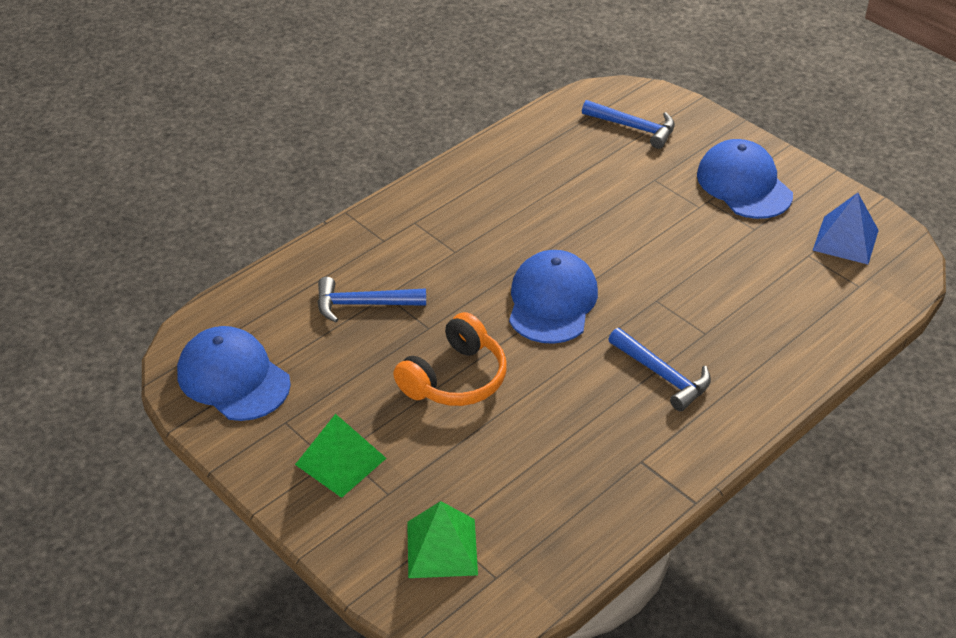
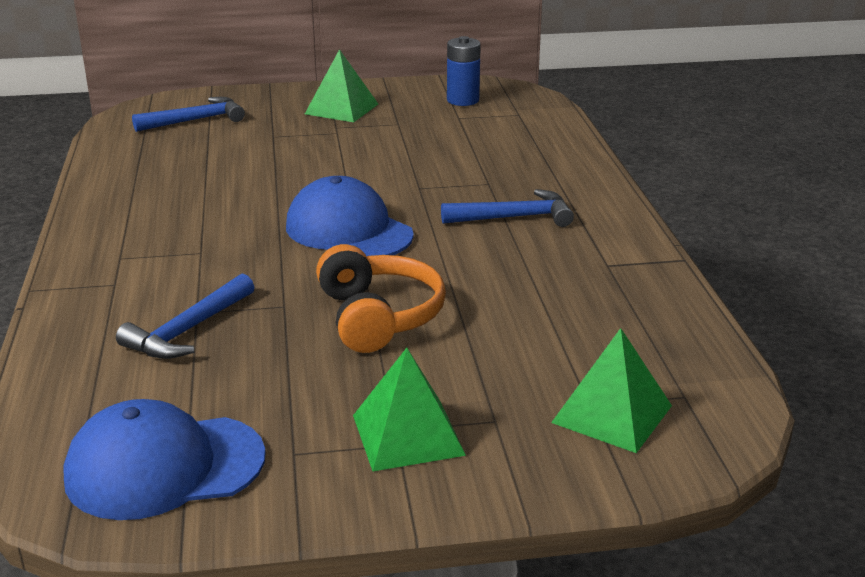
camera: 55 degrees left, 15 degrees down
blue cap [697,139,793,219] -> green pyramid [305,49,378,122]
blue pyramid [813,193,879,264] -> blue battery [447,36,481,106]

